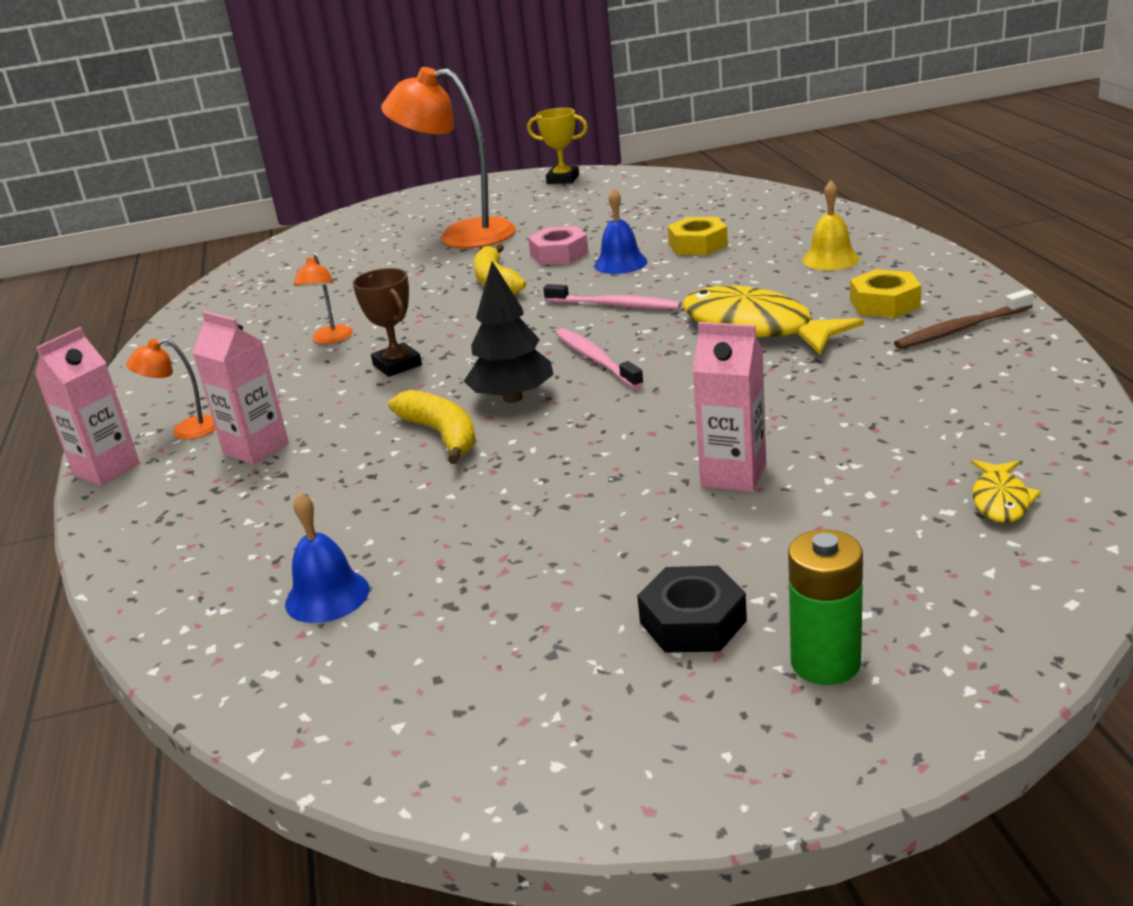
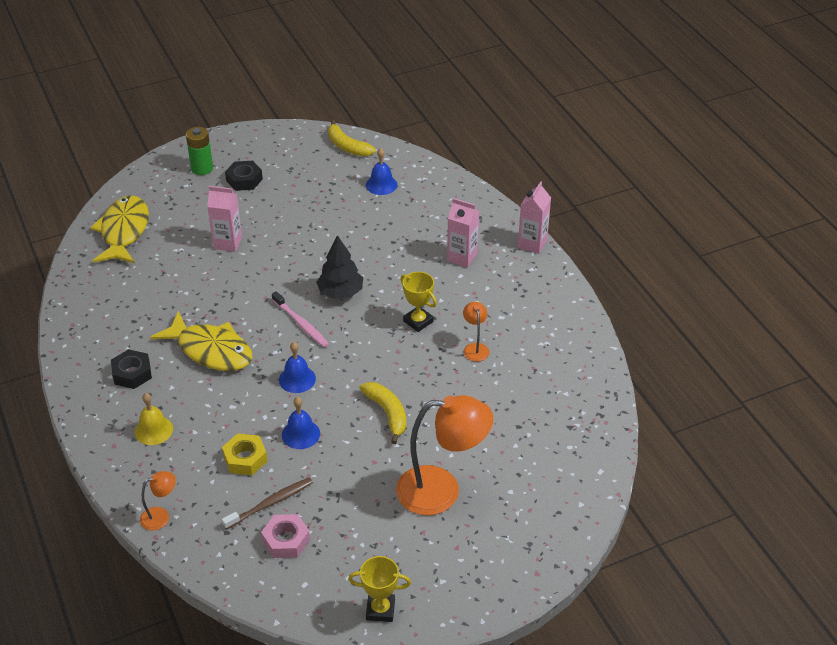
camera: 165 degrees right, 15 degrees up
orange lamp [126,338,216,439] -> orange lamp moved to [140,471,176,531]
brown trophy [352,268,422,377] -> yellow trophy [400,272,437,332]
yellow banana [388,390,476,464] -> yellow banana moved to [328,120,376,157]
pink nut [528,226,589,265] -> pink nut moved to [261,514,310,558]
pink toothbrush [543,284,682,309] -> blue bell [279,342,316,393]
yellow nut [850,269,921,318] -> black nut [111,349,152,389]
brown toothbrush [894,289,1034,349] -> brown toothbrush moved to [222,477,313,529]
yellow fish [971,460,1041,523] -> yellow fish [90,195,149,263], size x2.18

